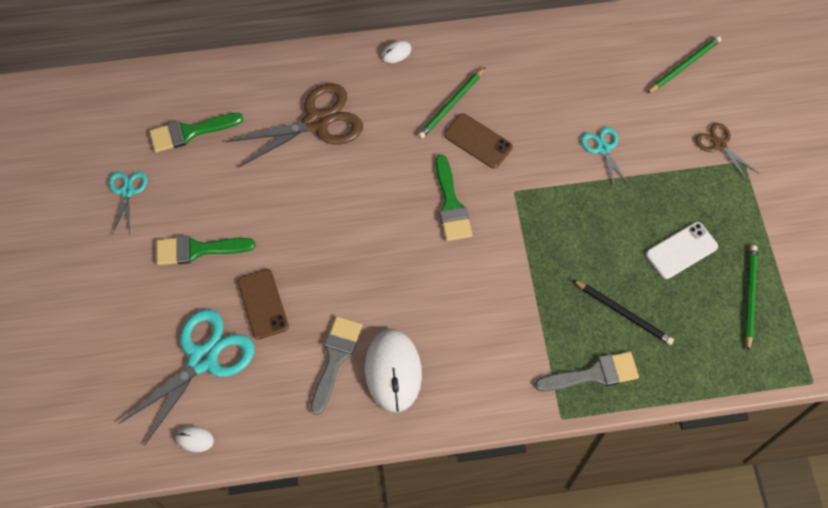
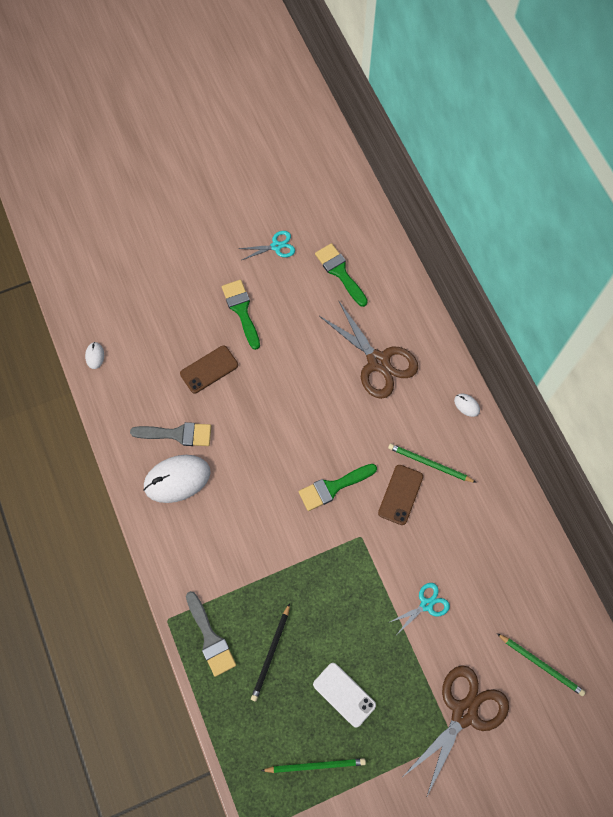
camera: 75 degrees right, 5 degrees up
turquoise scissors [118,309,255,446] -> none
brown scissors [695,123,759,182] -> brown scissors [404,665,509,798], size x1.93

